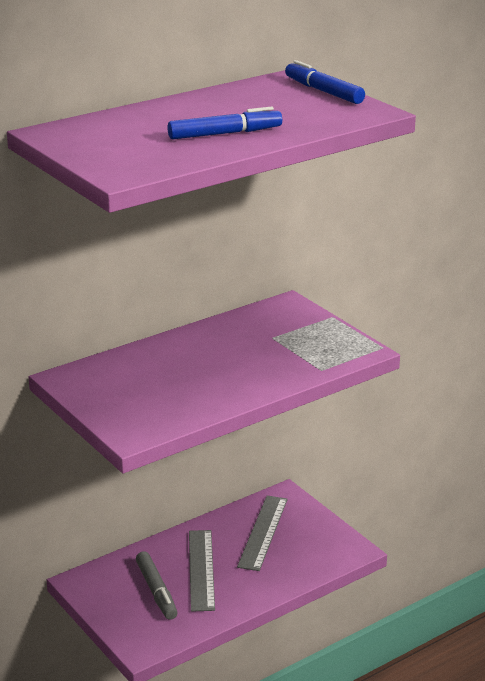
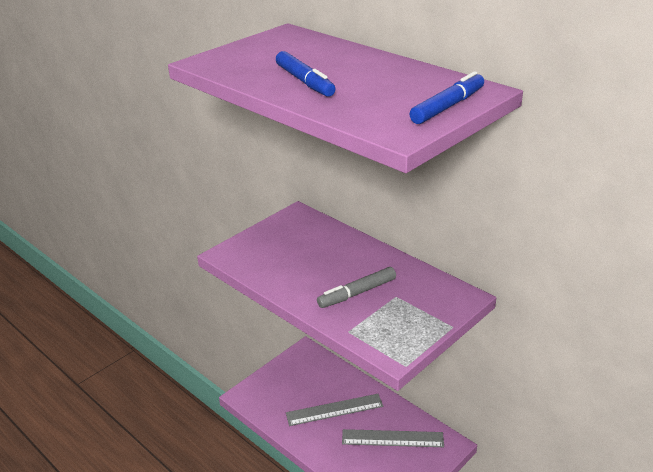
camera: 80 degrees right, 5 degrees up
grey marker [136,551,178,620] -> grey marker moved to [317,267,396,308]

